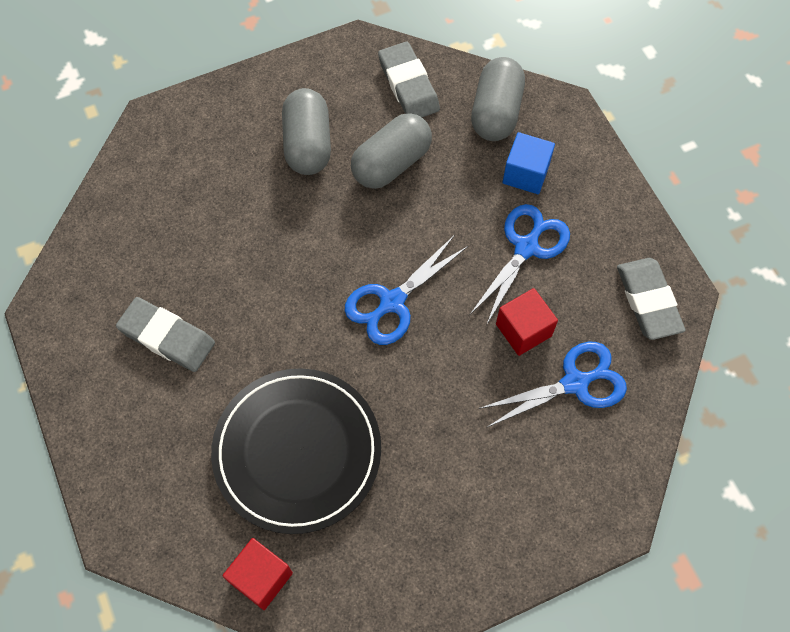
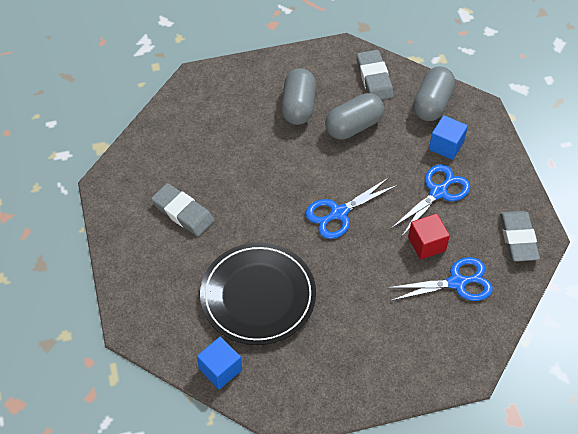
camera: 10 degrees right, 10 degrees down
red cube [223,538,293,610] -> blue cube [197,337,242,389]

